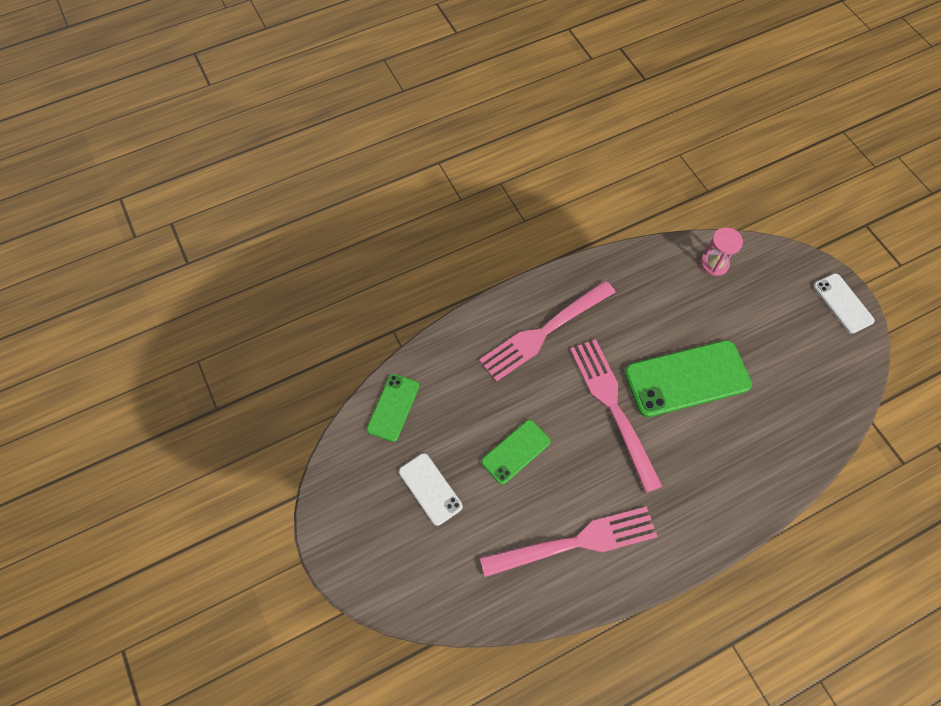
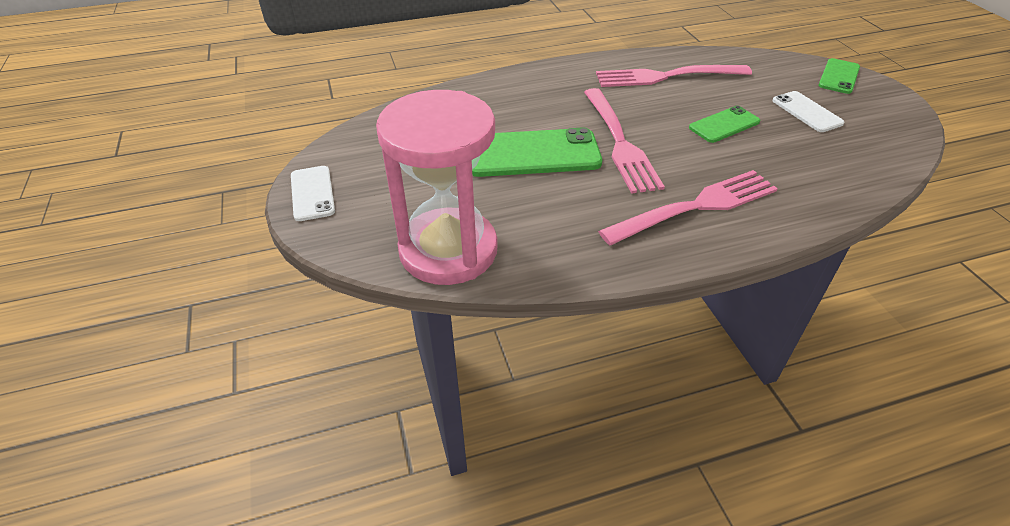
camera: 170 degrees left, 20 degrees down
green phone [367,374,419,442] -> green phone moved to [818,58,860,94]
pink hourglass [701,227,743,276] -> pink hourglass [376,90,498,285], size x2.42

